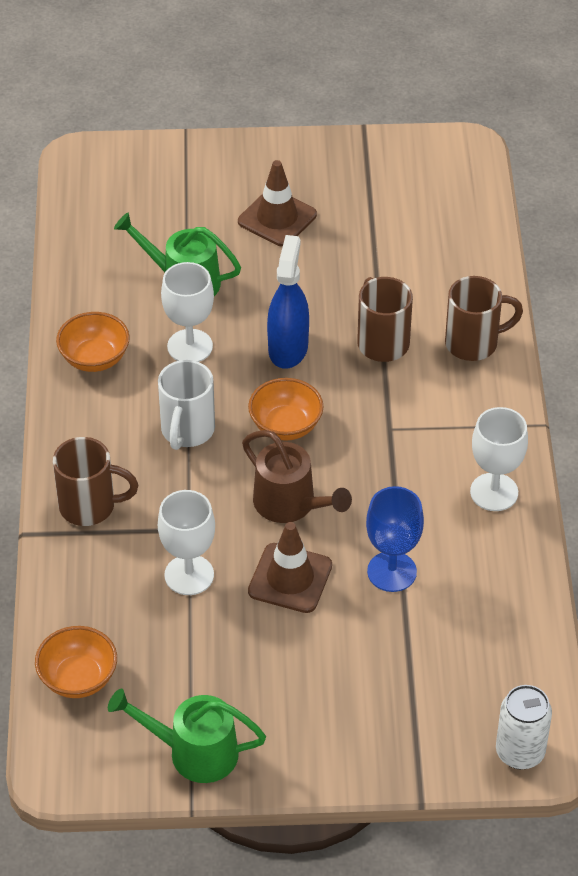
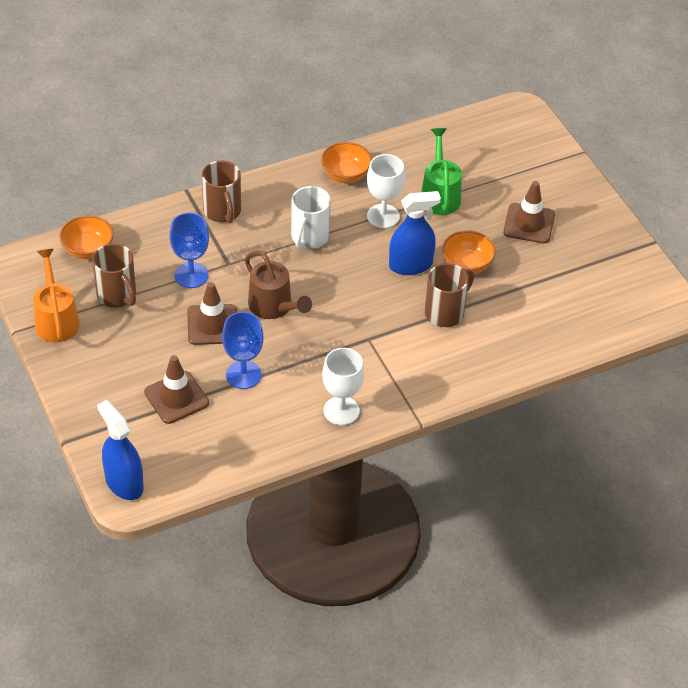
camera: 65 degrees right, 0 degrees up
green watering can [108,689,266,783] -> orange watering can [33,249,80,342]
white mug [158,360,215,450] -> white mug turned 60 degrees counterclockwise [291,186,331,249]
white goblet [158,490,215,595] -> blue goblet [170,213,209,288]
brown watering can [242,430,352,523] -> brown watering can turned 60 degrees counterclockwise [245,251,312,319]
orange bowl [248,378,323,441] -> orange bowl moved to [442,230,496,274]
brown mug [445,276,523,361] -> brown mug moved to [92,243,136,308]
white can [496,685,552,770] -> blue spray bottle [97,400,144,500]
none -> brown traffic cone [144,355,209,424]

